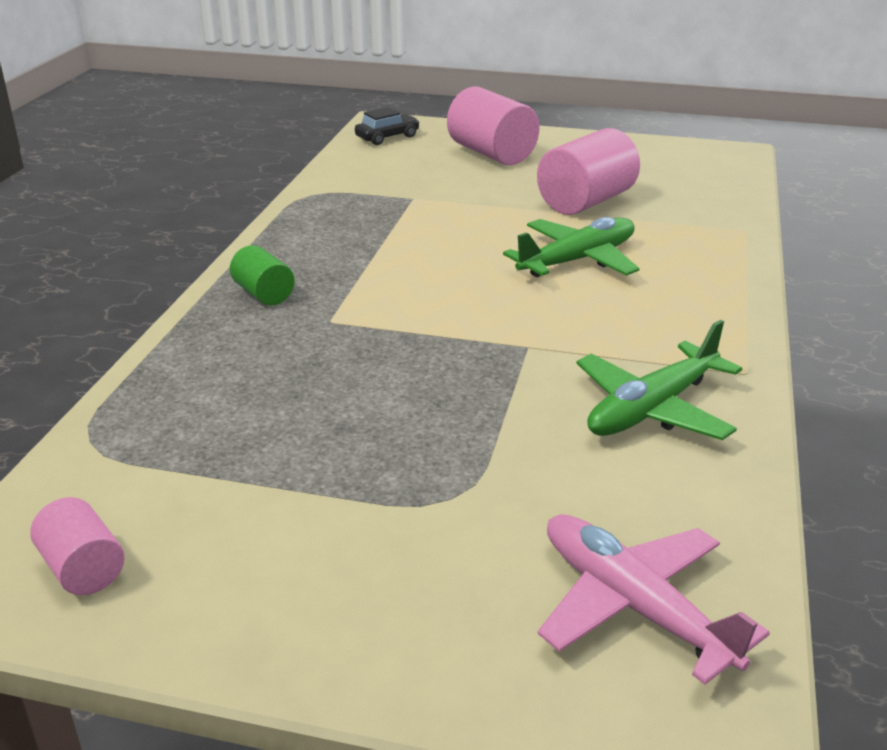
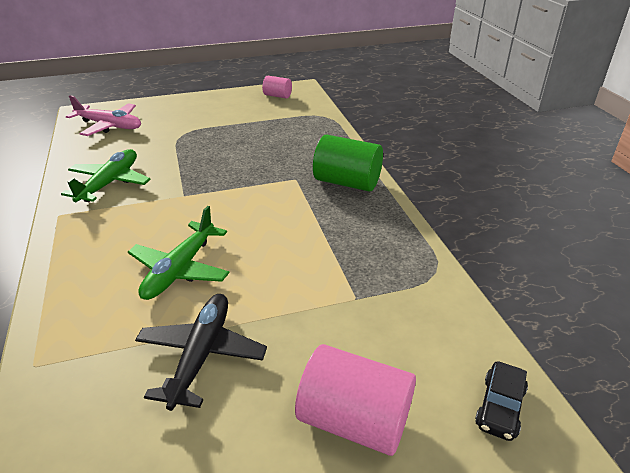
camera: 150 degrees right, 5 degrees up
green cylinder [230,245,295,305] -> green cylinder [313,135,383,192], size x1.80
pink cylinder [537,128,640,215] -> black plane [135,294,267,411]

